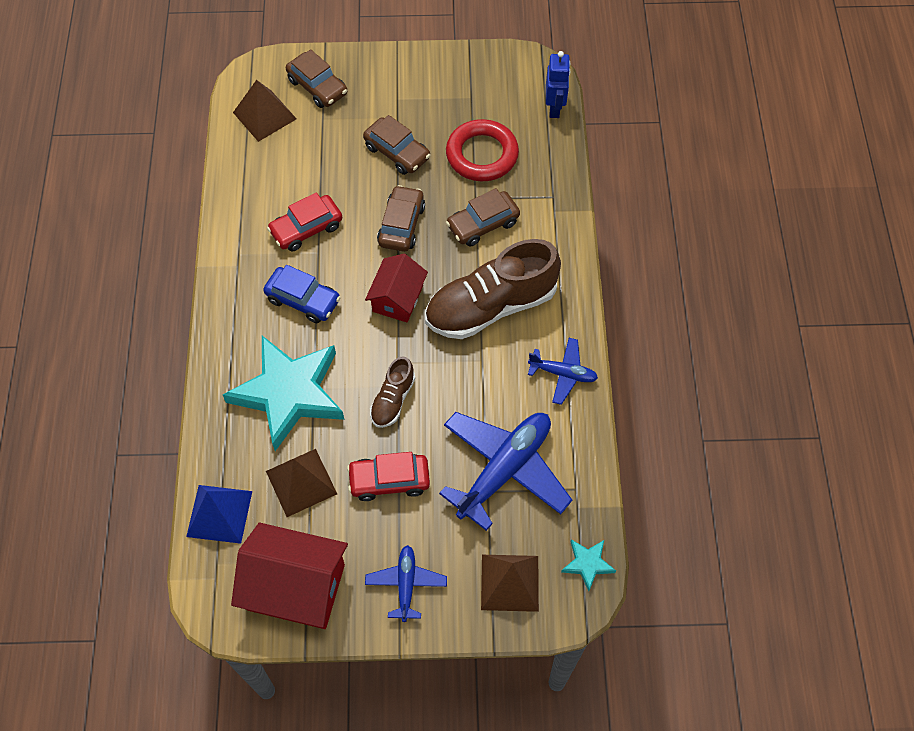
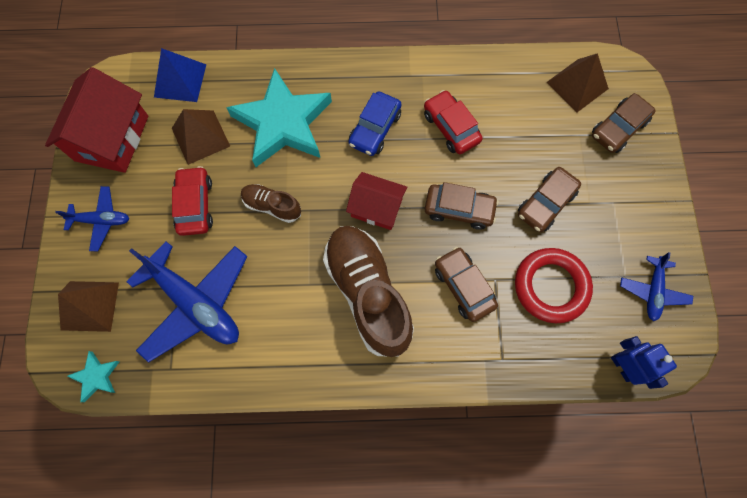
camera: 90 degrees right, 10 degrees up
blue plane [528,338,598,405] -> blue plane moved to [620,252,693,321]
blue robot [546,51,571,118] -> blue robot turned 120 degrees counterclockwise [611,336,677,389]

